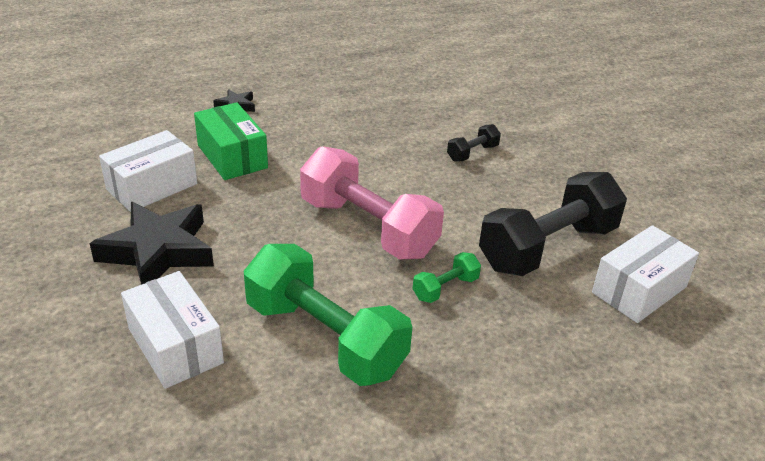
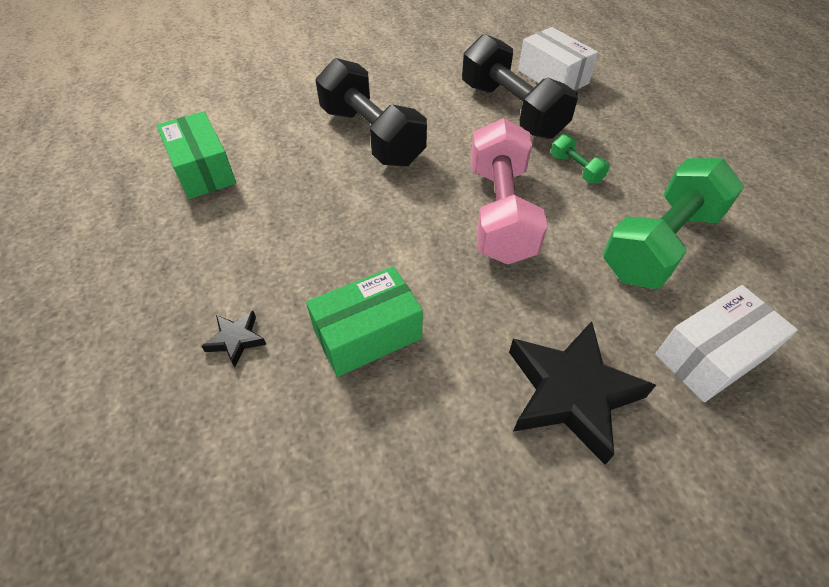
camera: 85 degrees left, 15 degrees up
white box [99,130,197,212] -> none
pink dumbbell [300,146,444,259] -> pink dumbbell turned 45 degrees counterclockwise [471,118,548,264]
black dumbbell [447,124,501,162] -> black dumbbell [315,58,427,167], size x2.30
none -> green box [157,111,236,199]

